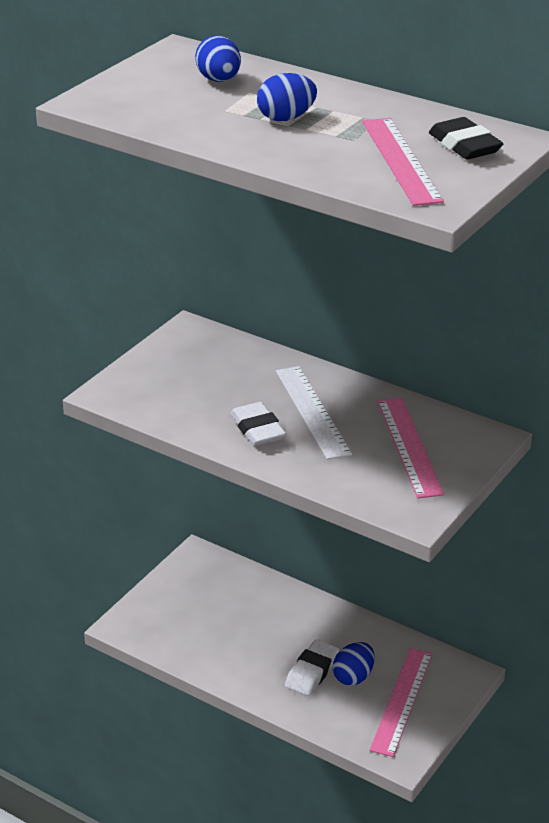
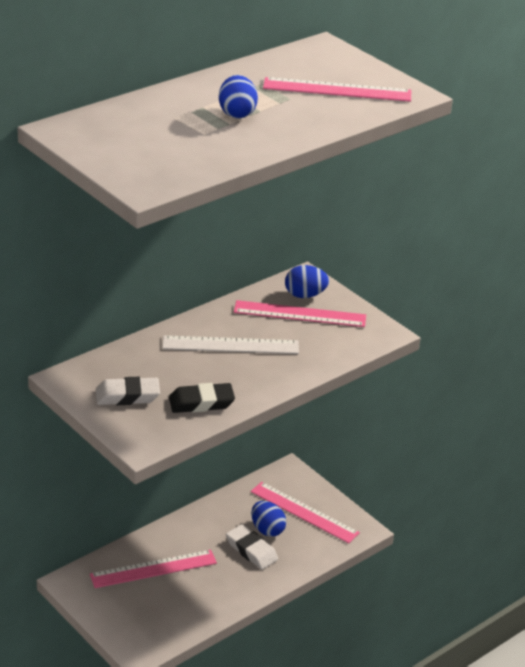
camera: 75 degrees left, 0 degrees up
blue egg [195,36,241,82] -> blue egg moved to [285,265,329,298]
white eraser [230,402,286,446] -> white eraser moved to [96,377,160,405]
black eraser [429,117,503,160] -> black eraser moved to [169,383,235,413]
none -> pink ruler [90,550,217,588]

